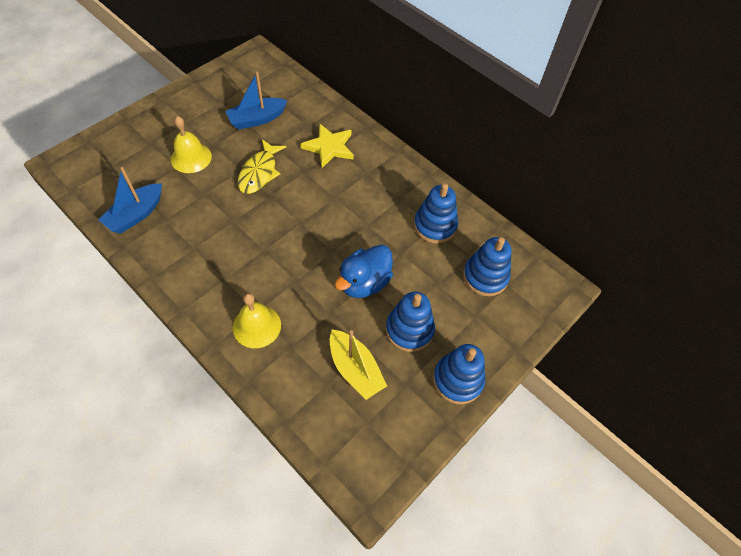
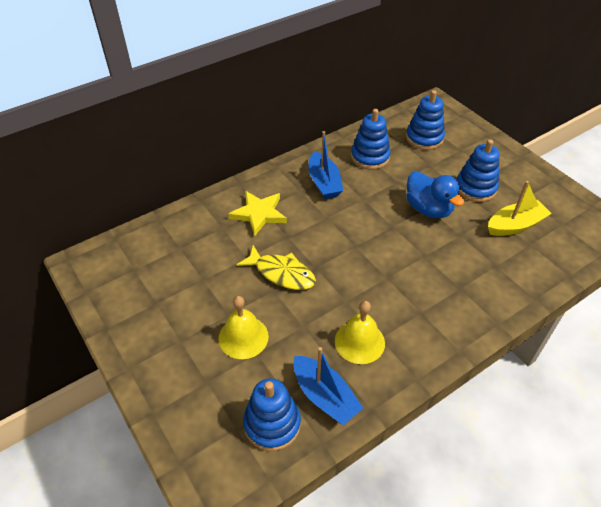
camera: 75 degrees left, 10 degrees down
blue boat [225,71,287,130] -> blue boat moved to [308,131,343,199]
yellow bell [233,293,281,348] -> yellow bell moved to [335,301,385,364]
blue stacking toy [433,344,485,404] -> blue stacking toy moved to [243,378,301,451]

